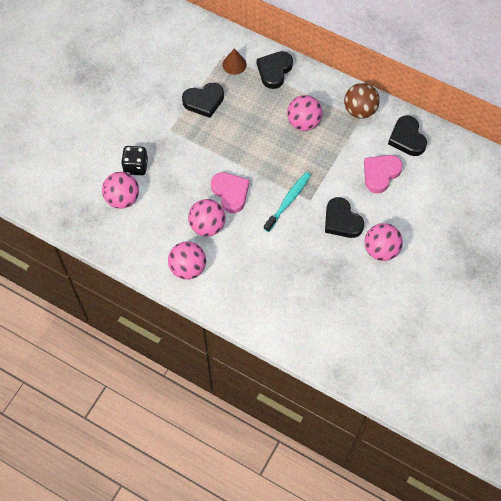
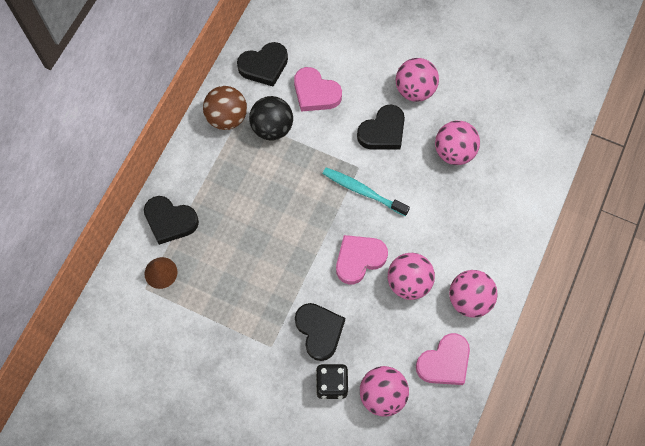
camera: 95 degrees left, 5 degrees up
black heart [182,83,224,118] -> black heart moved to [295,303,345,361]
pink ball [287,95,323,131] -> pink ball moved to [435,121,480,165]
none -> black ball [249,96,293,140]
none -> pink heart [416,333,470,385]

